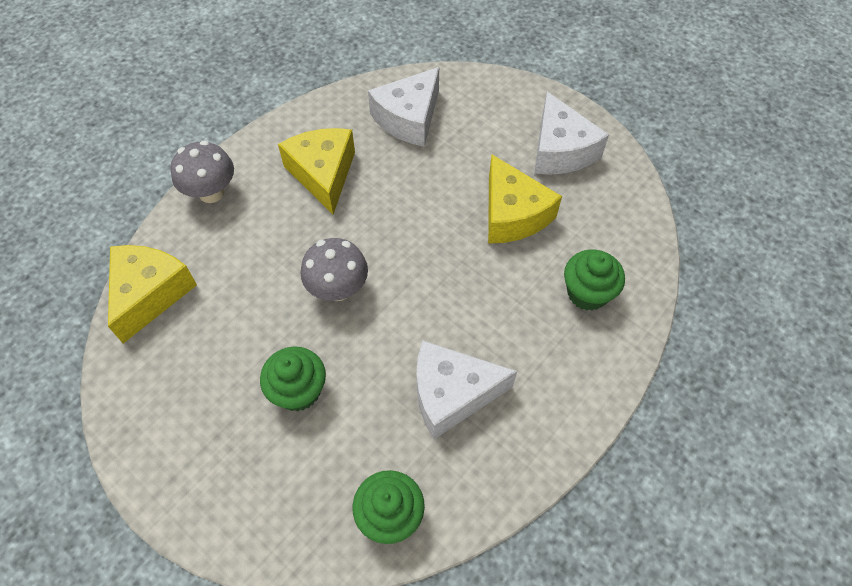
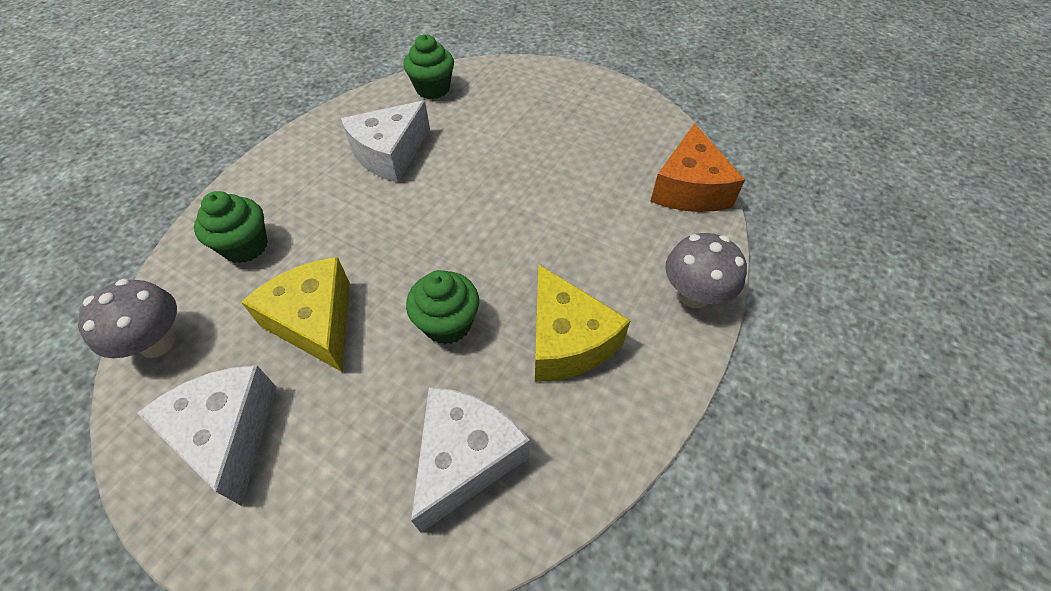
camera: 170 degrees right, 5 degrees down
yellow cheese [108,245,197,343] -> orange cheese [650,123,745,212]
green cupcake [260,346,326,411] -> green cupcake moved to [406,270,479,344]
grey mushroom [301,238,368,301] -> grey mushroom moved to [78,279,177,358]
white cheese [416,340,517,439] -> white cheese turned 150 degrees clockwise [341,100,430,183]

